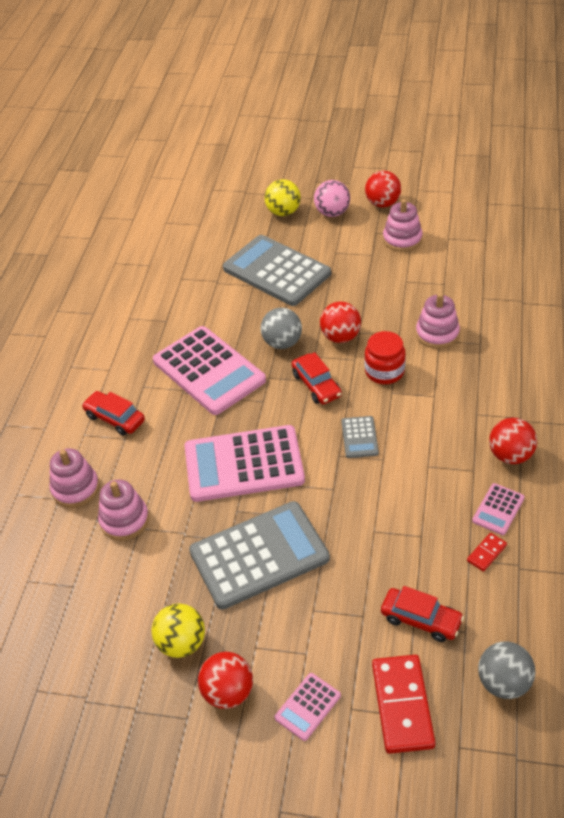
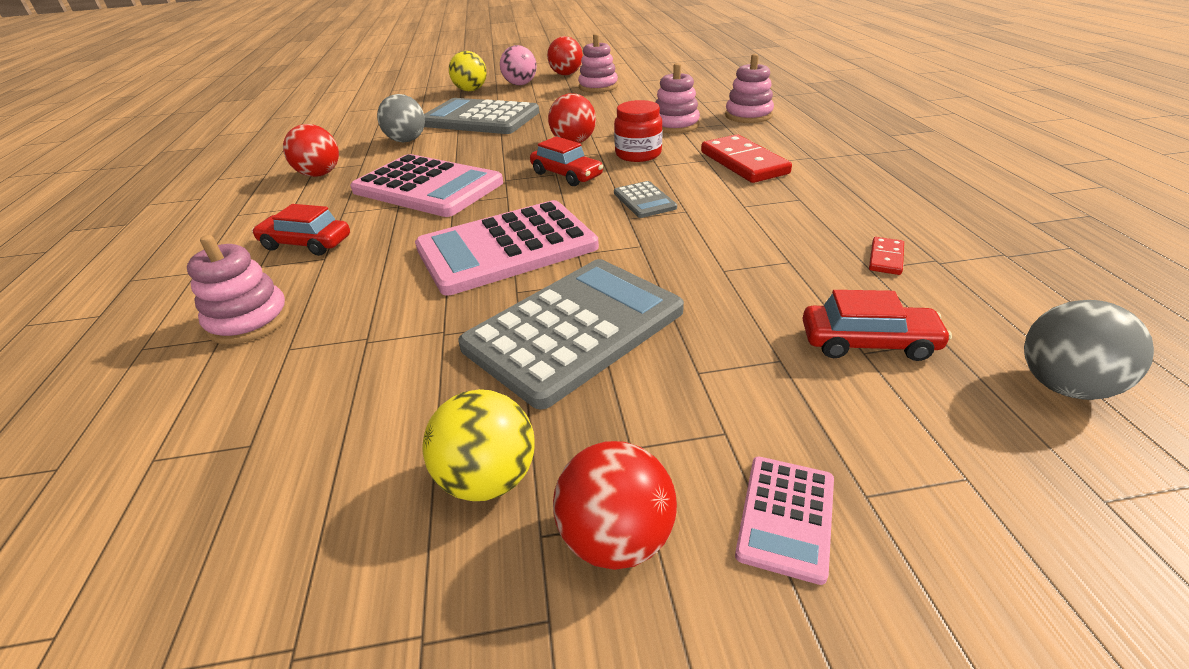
camera: 20 degrees left, 10 degrees down
pink stacking toy [98,480,149,541] -> pink stacking toy moved to [725,54,774,123]
grey ball [261,308,302,349] -> grey ball moved to [377,94,425,142]
red domino [372,655,436,754] -> red domino moved to [701,134,792,183]
pink calculator [472,483,525,535] -> none
red ball [489,418,537,464] -> red ball moved to [283,124,339,177]

